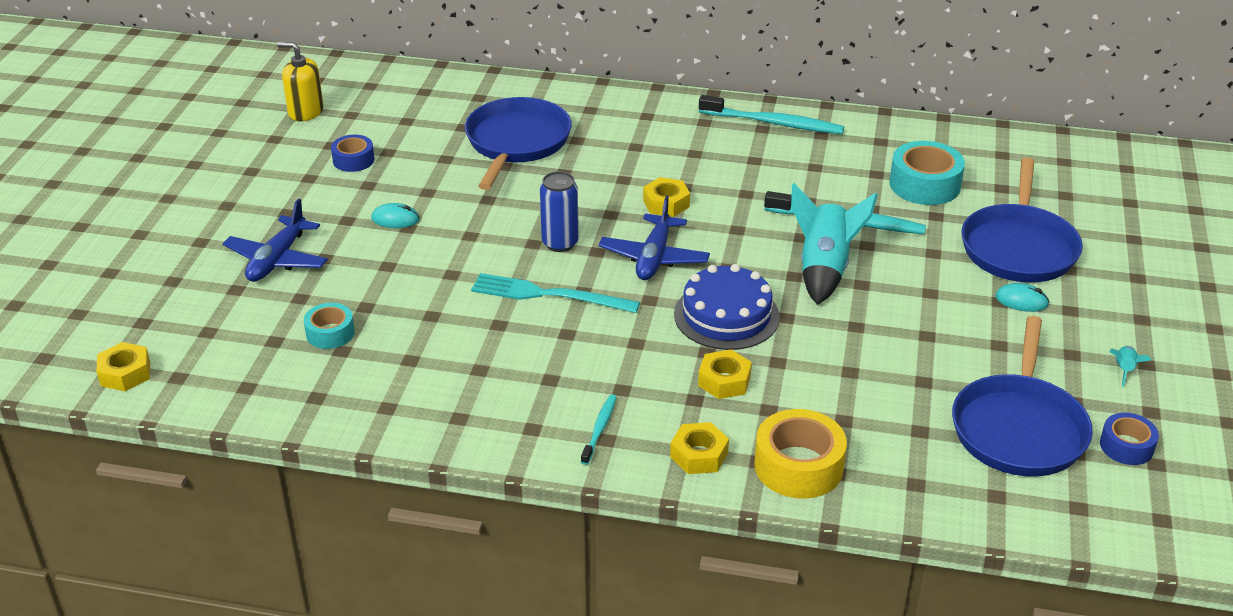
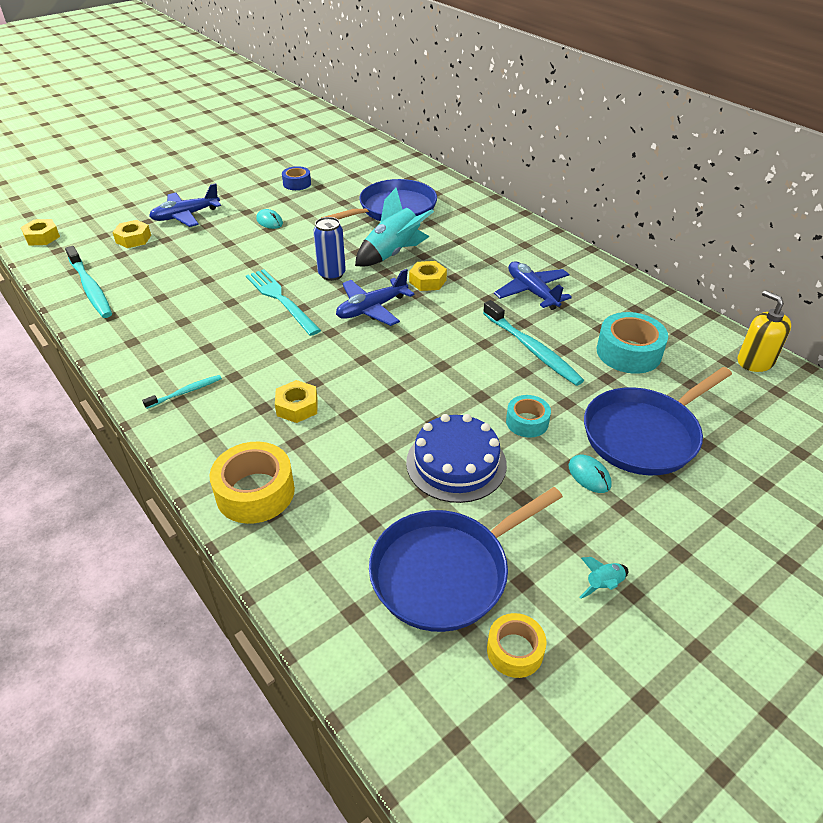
camera: 40 degrees right, 5 degrees up
yellow soap dispenser [277,42,323,121] -> yellow soap dispenser moved to [738,290,791,372]
turquoise tape [304,303,355,349] -> turquoise tape moved to [506,395,551,438]
yellow nut [670,422,729,474] -> yellow nut moved to [112,220,151,248]
blue cake [674,264,780,350] -> blue cake moved to [406,414,507,503]
turquoise toothbrush [699,95,844,134] -> turquoise toothbrush moved to [65,246,112,318]
turquoise rocket [791,183,878,305] -> turquoise rocket moved to [355,188,434,266]
blue tape [1100,413,1159,465] -> yellow tape [487,613,547,678]
none -> blue plane [494,261,572,310]

